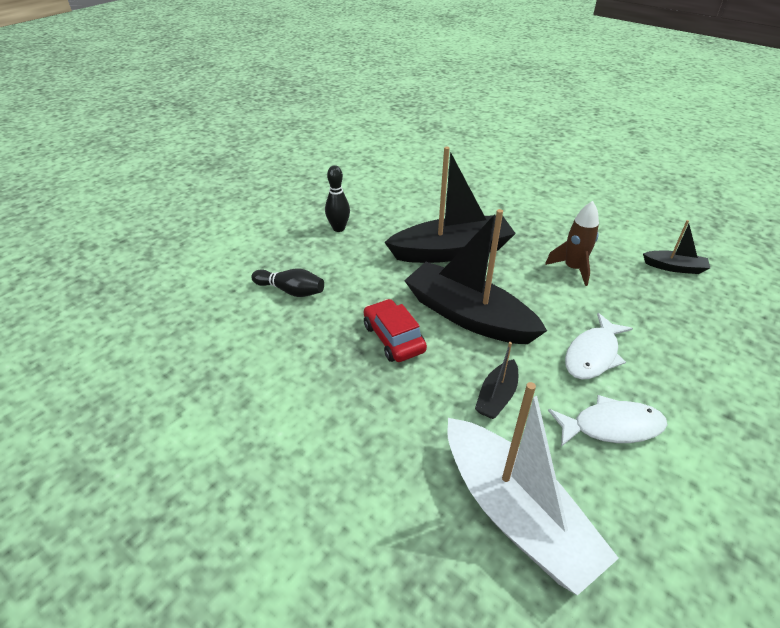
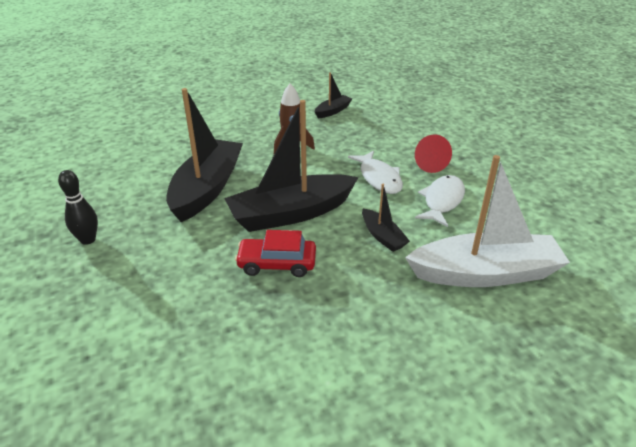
camera: 60 degrees left, 5 degrees down
black bowling pin [251,268,324,297] -> none
none -> red cone [415,134,452,173]

